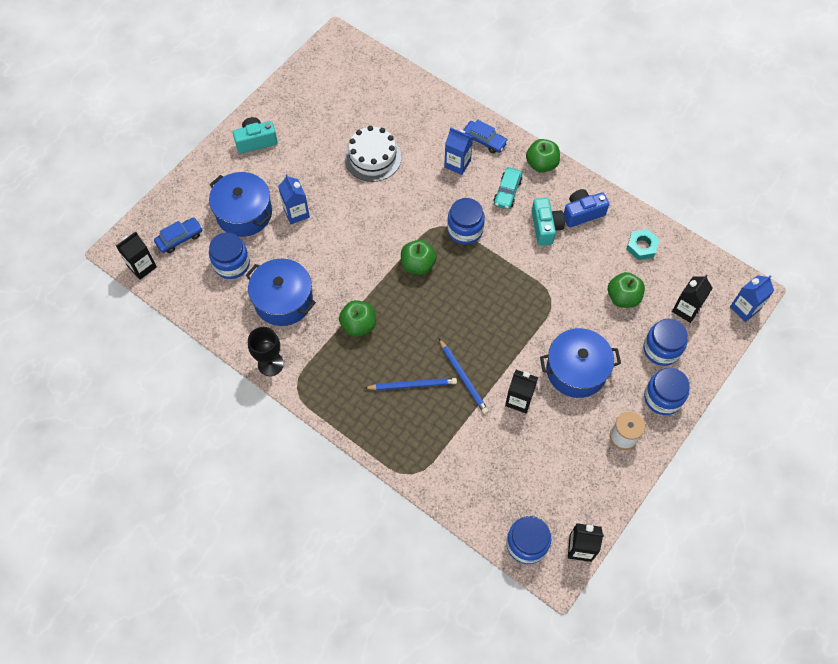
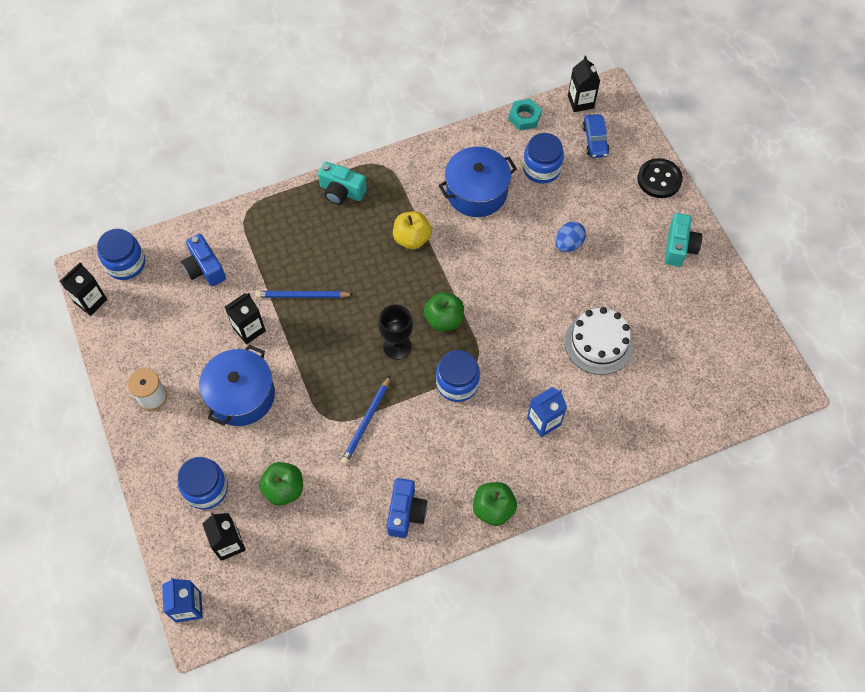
camera: 120 degrees right, 0 degrees up
blue pot [209,172,272,237] -> none
black goblet [248,327,284,376] -> black goblet moved to [378,304,413,360]
blue carton [278,174,310,224] -> blue egg [555,221,586,252]
green apple [339,300,376,337] -> yellow apple [393,211,432,249]
blue pencil [365,378,457,390] -> blue pencil moved to [341,376,390,464]
blue car [463,120,508,154] -> none
turquoise car [494,167,522,209] -> none
turquoise camera [532,198,565,246] -> turquoise camera moved to [318,162,367,205]
turquoise nut [626,229,659,260] -> turquoise nut moved to [508,99,542,130]
blue jar [644,368,690,415] -> none
none -> blue camera [181,234,226,286]
none -> black button [637,158,683,198]

